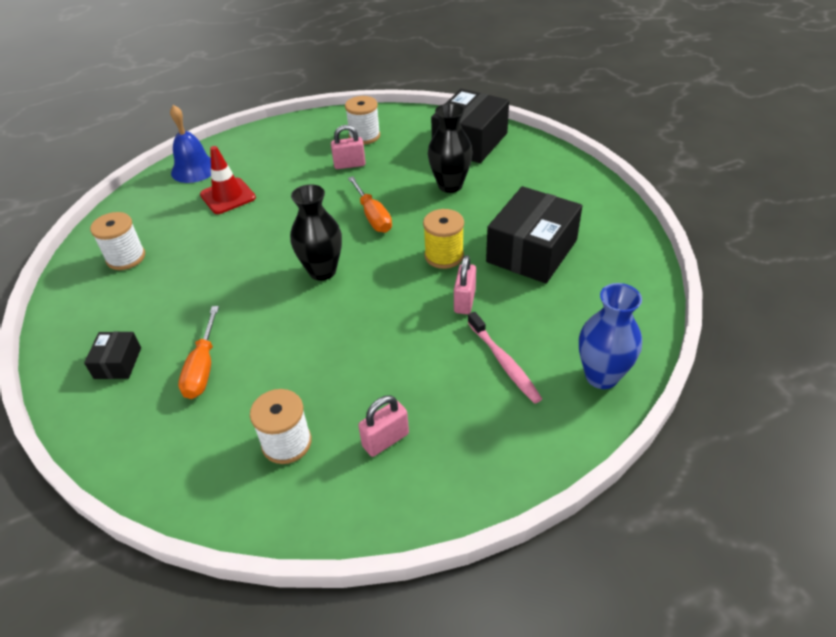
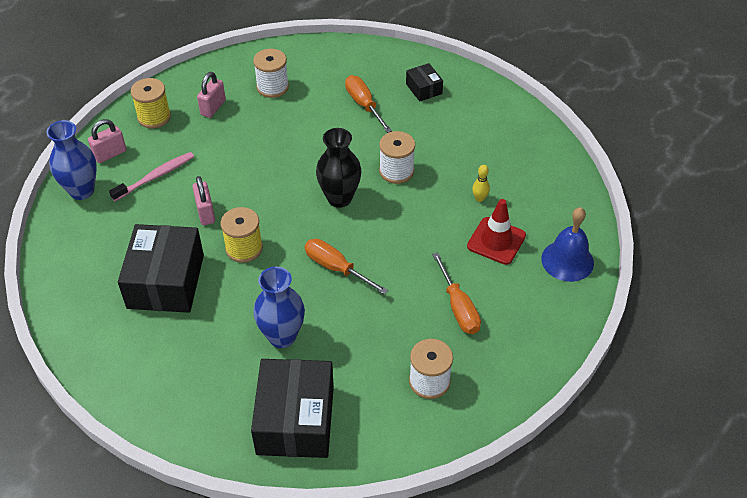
camera: 150 degrees right, 5 degrees up
white spool [90,212,145,270] -> white spool moved to [379,131,415,184]
pink padlock [331,125,366,169] -> pink padlock moved to [88,119,126,163]
black vase [428,103,473,193] -> blue vase [253,267,305,348]
pink toothbrush [468,312,542,404] -> pink toothbrush turned 105 degrees clockwise [109,152,194,201]
none -> yellow spool [130,78,171,128]
none -> orange screwdriver [432,252,481,334]
none -> yellow bowling pin [472,165,490,202]

